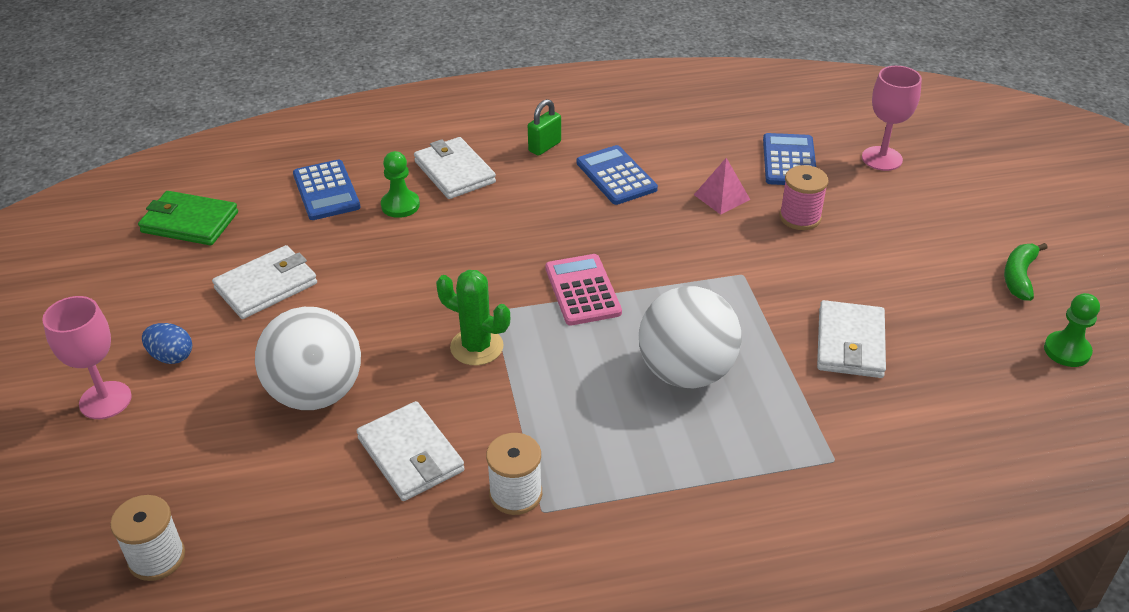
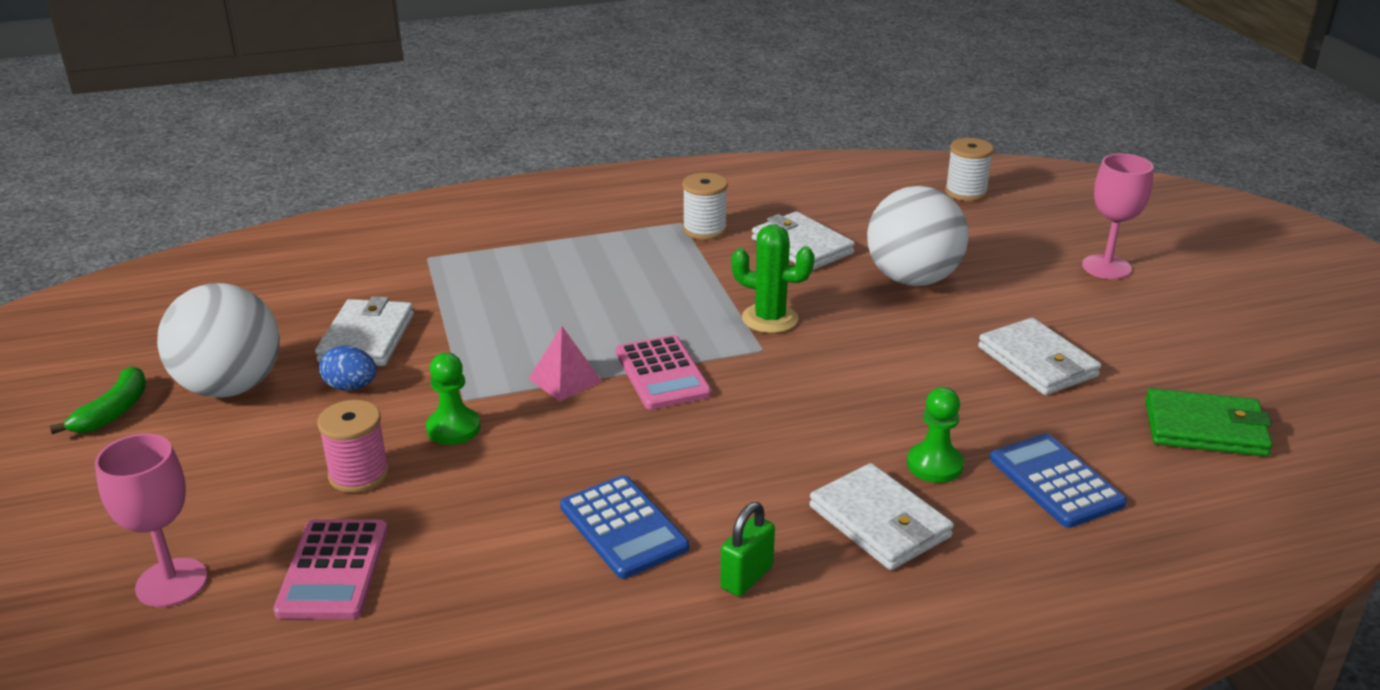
camera: 175 degrees right, 10 degrees down
blue egg [142,323,192,364] -> blue egg moved to [319,345,377,391]
white wallet [212,245,317,319] -> white wallet turned 75 degrees counterclockwise [978,318,1101,395]
white ball [639,286,742,388] -> white ball moved to [157,283,280,398]
pink pyramid [694,158,750,215] -> pink pyramid moved to [528,326,603,402]
blue calculator [763,133,816,185] -> pink calculator [273,519,388,619]
green pawn [1044,293,1100,367] -> green pawn moved to [426,353,481,445]

